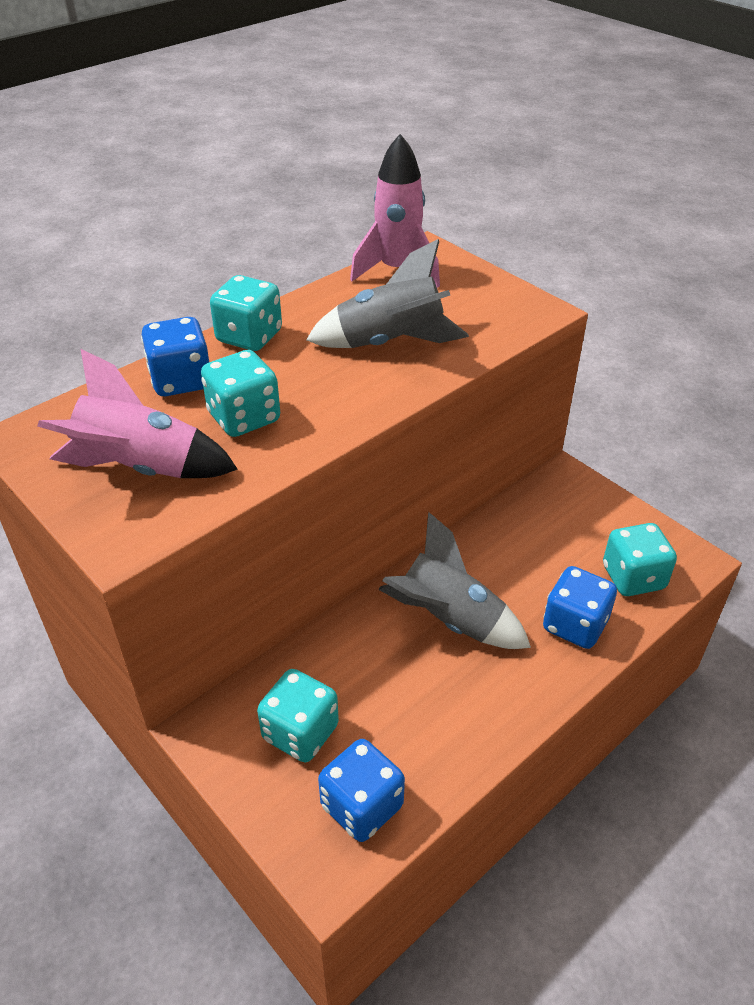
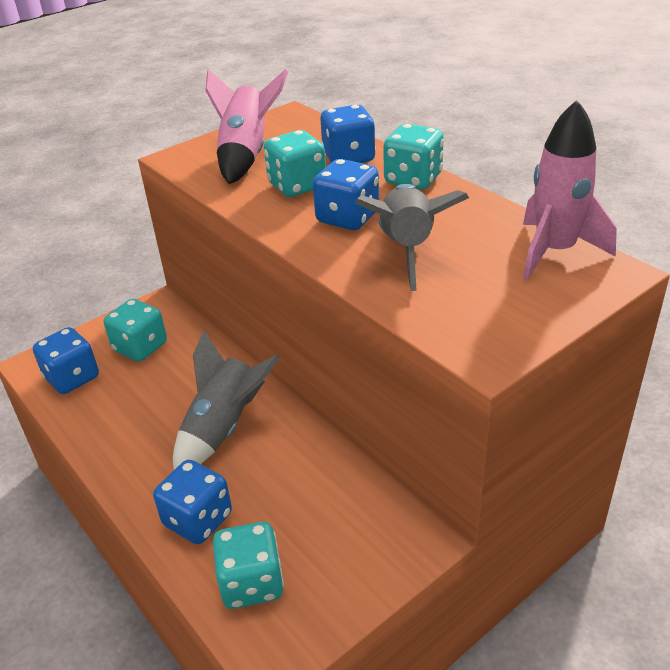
camera: 95 degrees right, 5 degrees down
none -> blue dice [313,159,379,230]

